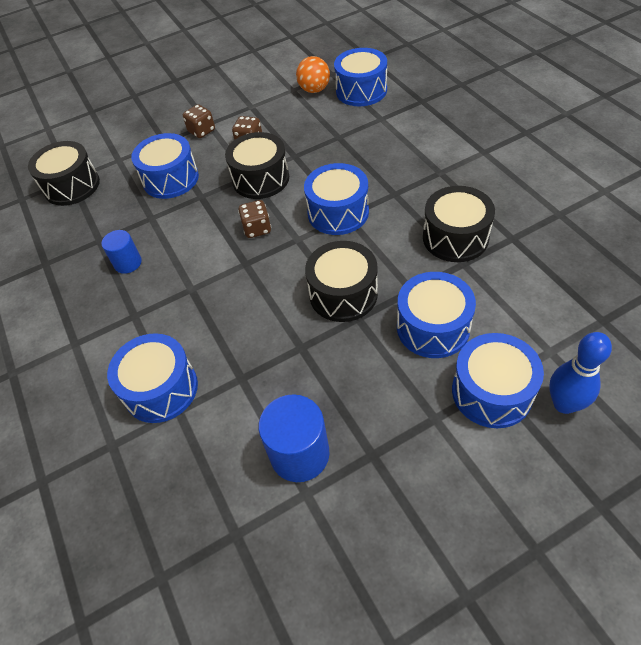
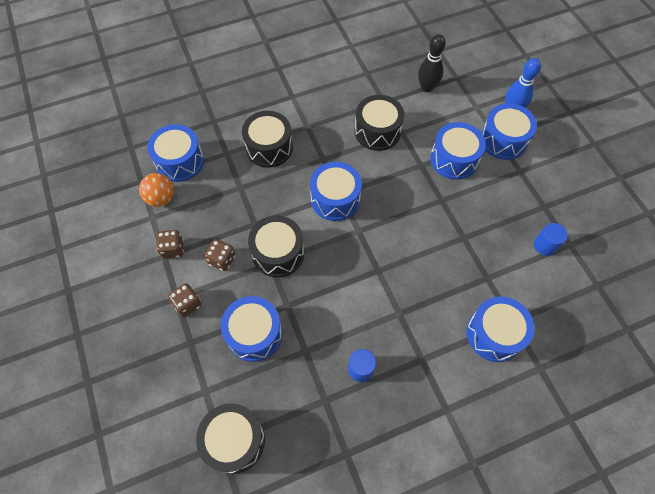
camera: 90 degrees left, 10 degrees up
brown dice [238,200,271,238] -> brown dice moved to [156,230,184,259]
blue cylinder [258,394,330,482] -> blue cylinder [534,223,568,256], size x0.61
black drum [305,241,378,322] -> black drum moved to [242,111,293,168]
none -> black bowling pin [418,34,446,92]

